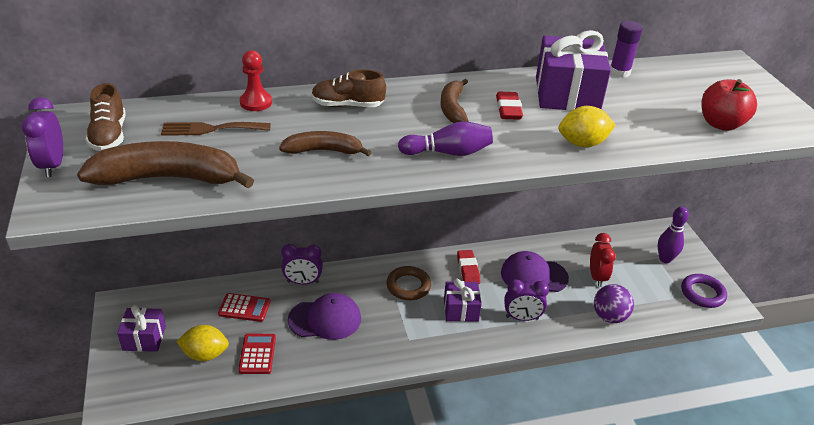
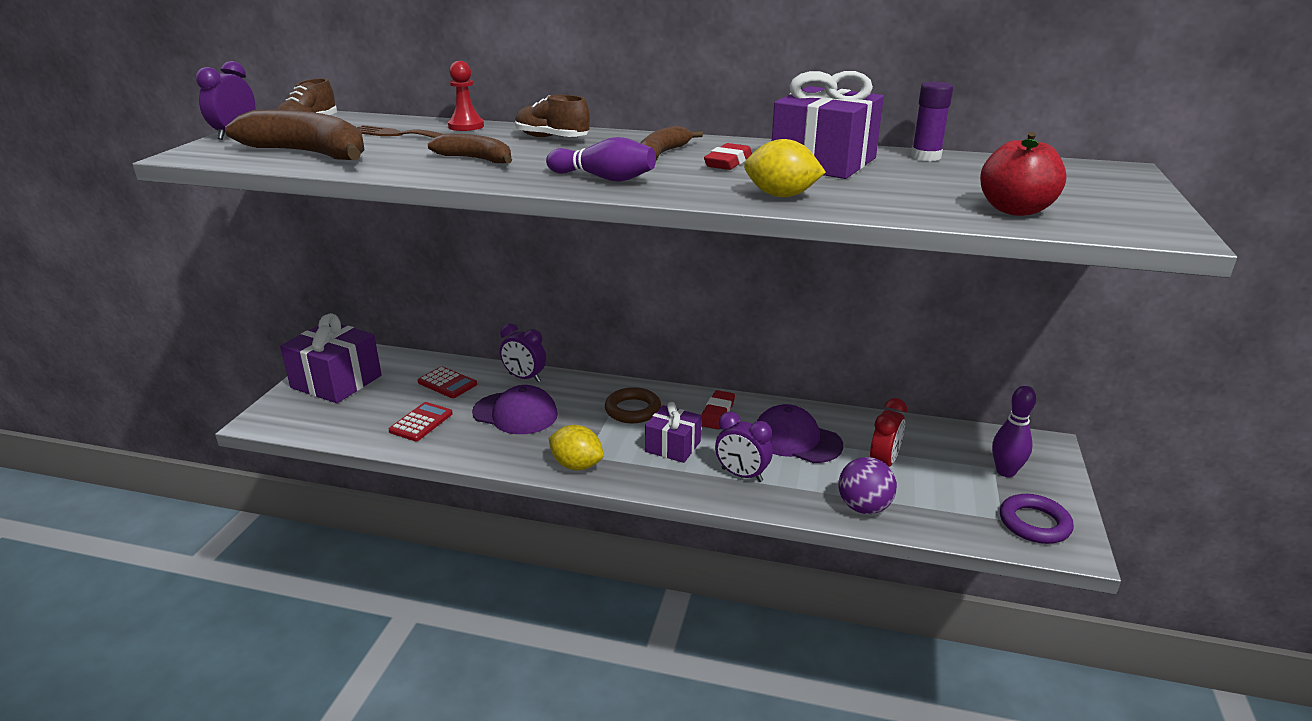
camera: 30 degrees right, 10 degrees down
purple gift [117,305,166,352] -> purple gift [280,313,382,403], size x1.68
yellow lemon [176,325,229,361] -> yellow lemon moved to [548,425,604,470]

